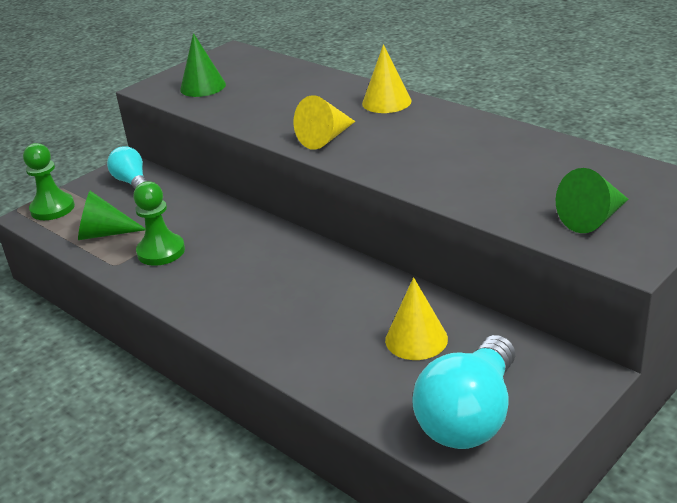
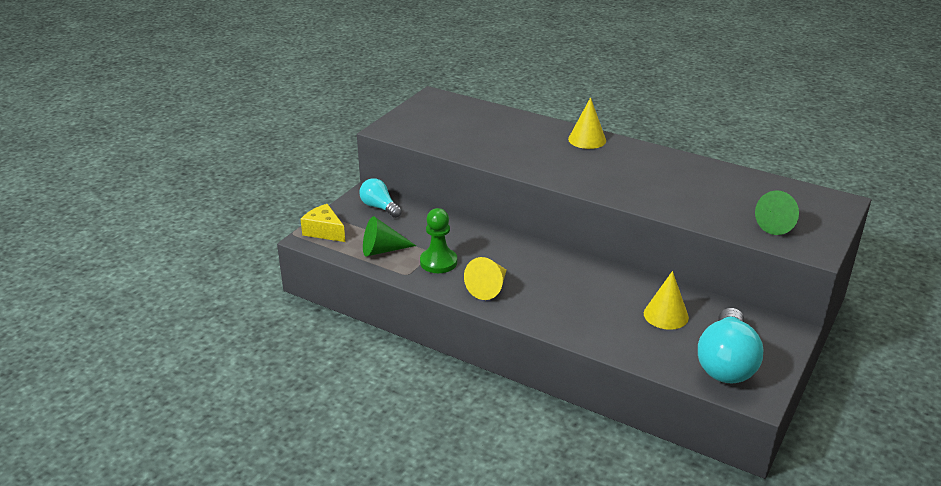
camera: 15 degrees left, 0 degrees up
green pawn [23,143,75,220] -> yellow cheese [301,204,345,242]
green cone [180,33,226,97] -> none
yellow cone [294,95,355,150] -> yellow cone moved to [464,257,507,300]

